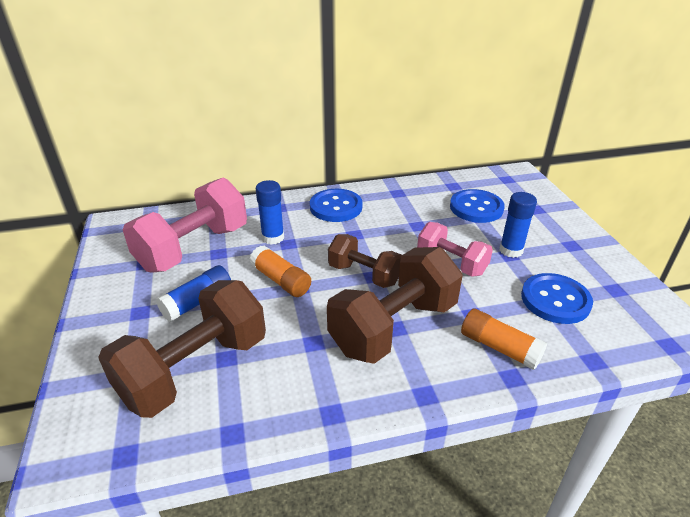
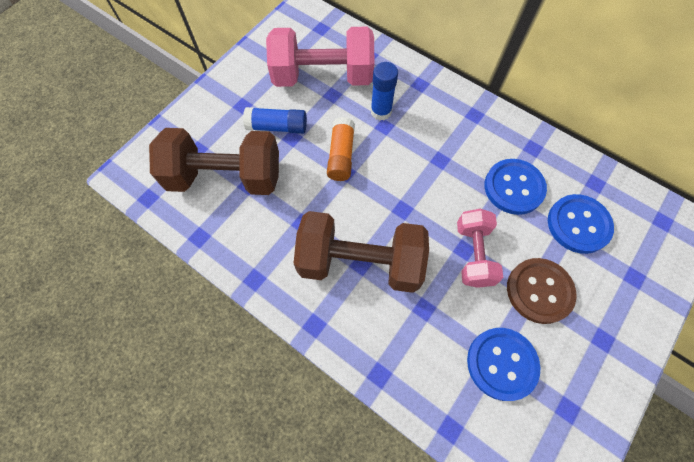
camera: 50 degrees right, 30 degrees up
blue button [310,189,363,222] -> blue button moved to [484,159,547,215]
brown dumbbell [328,234,401,288] -> none
orange glue stick [461,308,547,370] -> none
blue glue stick [500,192,537,258] -> brown button [507,258,577,324]

